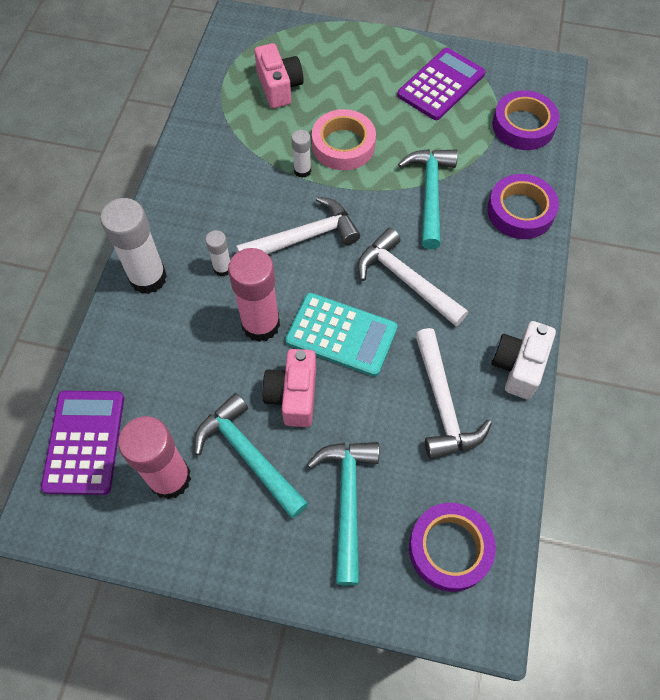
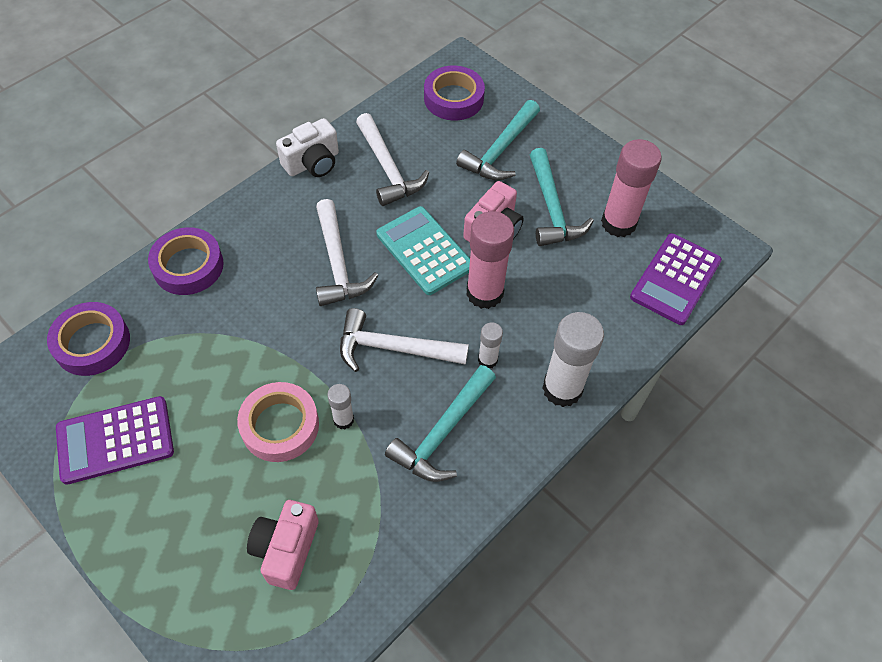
camera: 150 degrees left, 5 degrees down
turquoise hammer [398,149,458,249] -> turquoise hammer moved to [385,365,496,482]
white hammer [415,328,492,459] -> white hammer turned 135 degrees clockwise [356,113,429,206]

